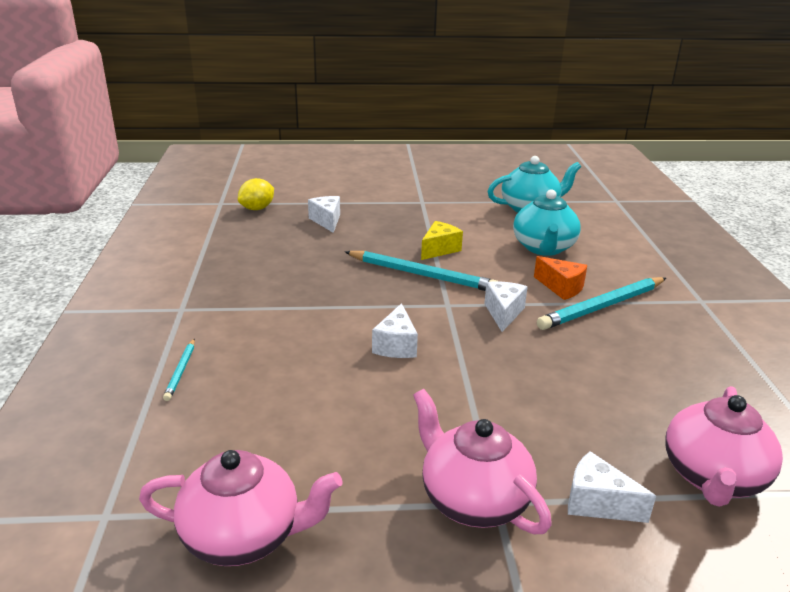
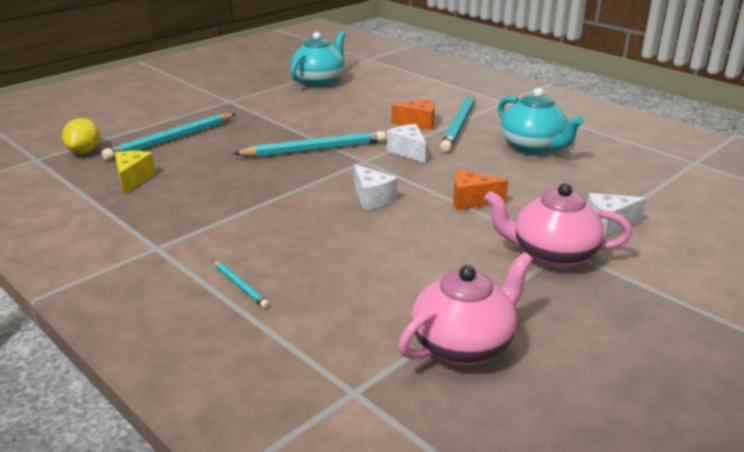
camera: 40 degrees left, 0 degrees up
white cheese [308,196,340,233] -> turquoise pencil [102,113,236,160]
yellow cheese [421,221,463,260] -> yellow cheese moved to [114,151,156,195]
turquoise teapot [513,189,581,256] -> turquoise teapot moved to [498,88,584,154]
pink teapot [665,386,783,507] -> none
none -> orange cheese [453,169,508,210]

